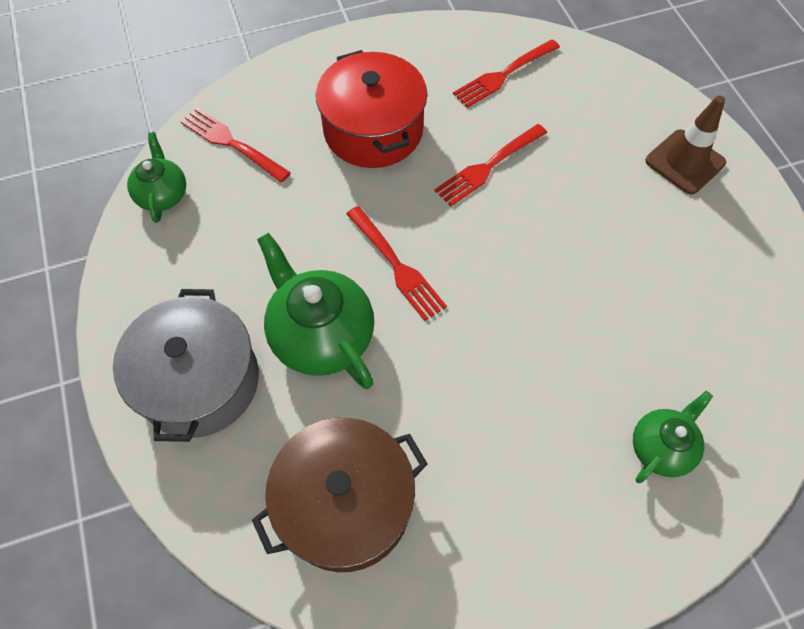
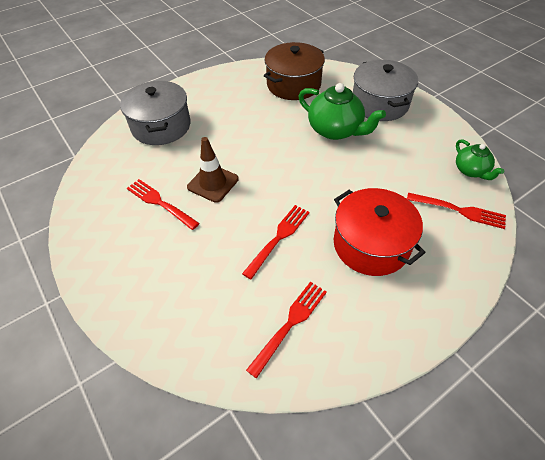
camera: 165 degrees right, 10 degrees down
red fork [346,206,447,321] -> red fork moved to [127,179,200,230]
green teapot [633,391,713,483] -> grey pot [120,81,190,145]
brown traffic cone [646,96,726,194] -> brown traffic cone moved to [187,137,239,203]

